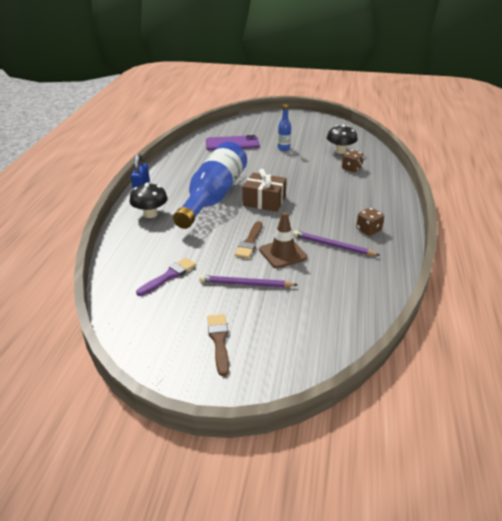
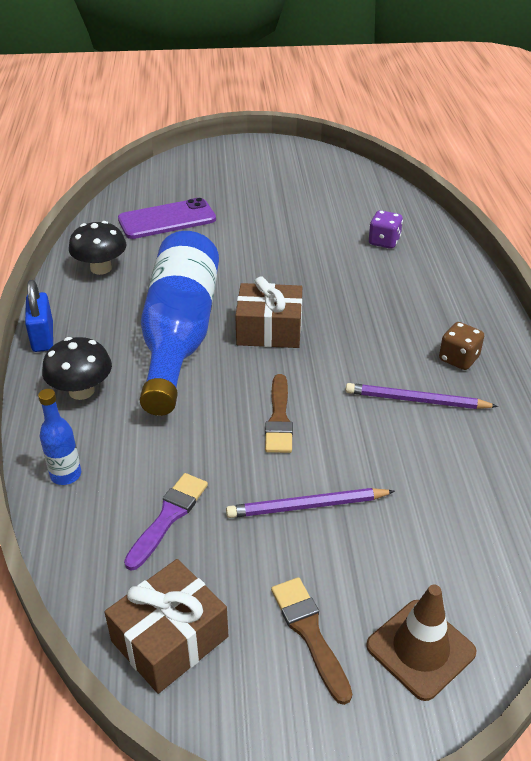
camera: 15 degrees left, 5 degrees up
brown traffic cone [259,212,307,268] -> brown traffic cone moved to [366,585,476,701]
blue bottle [278,104,291,151] -> blue bottle moved to [38,389,81,485]
black mushroom [327,125,358,154] -> black mushroom moved to [69,221,127,275]
brown dice [342,150,364,172] -> purple dice [369,210,403,249]
none -> brown gift [105,559,228,694]

